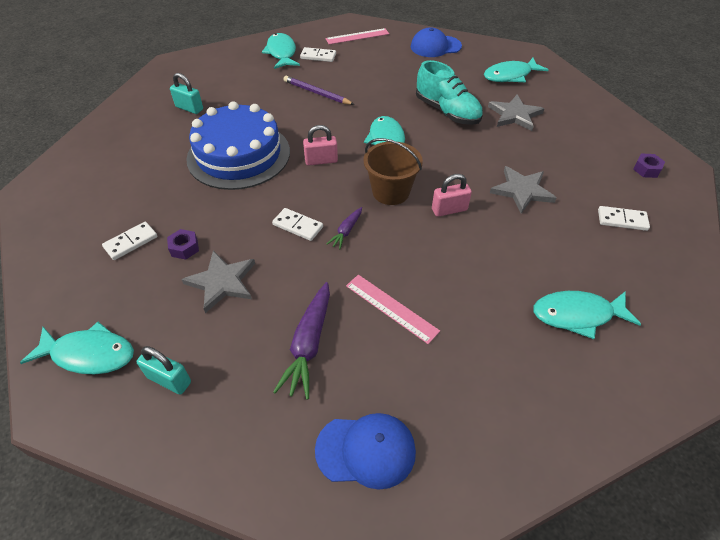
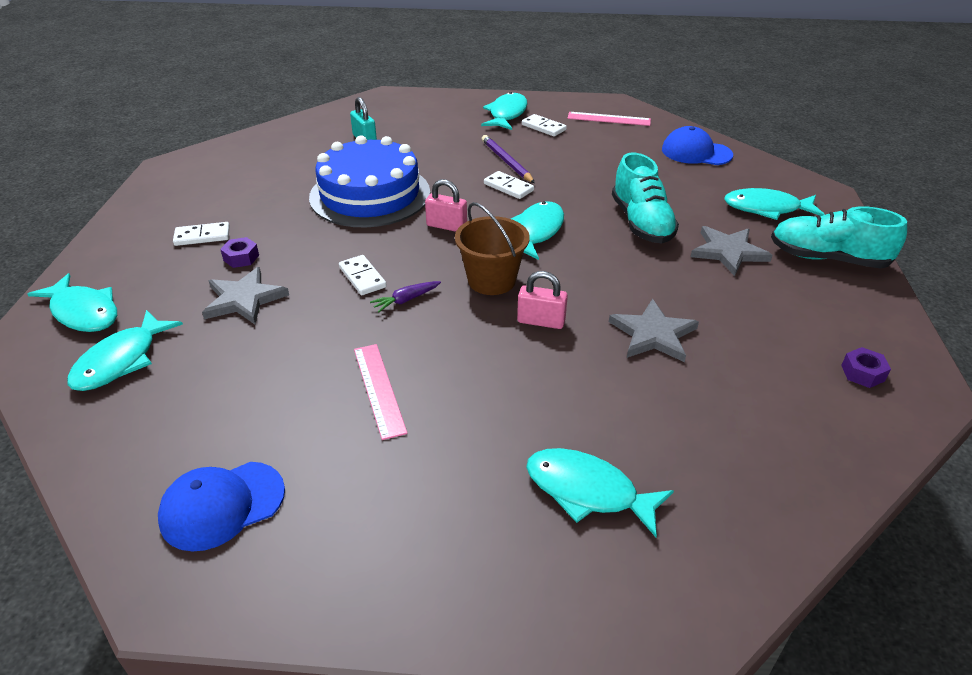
camera: 30 degrees right, 10 degrees down
turquoise padlock [137,346,191,395] -> turquoise fish [67,310,183,391]
purple carrot [273,282,330,400] -> none
blue cap [315,413,416,489] -> blue cap turned 120 degrees clockwise [158,462,285,552]
white domino [598,206,650,231] -> white domino moved to [484,171,534,199]
none -> turquoise shoe [771,206,907,269]

